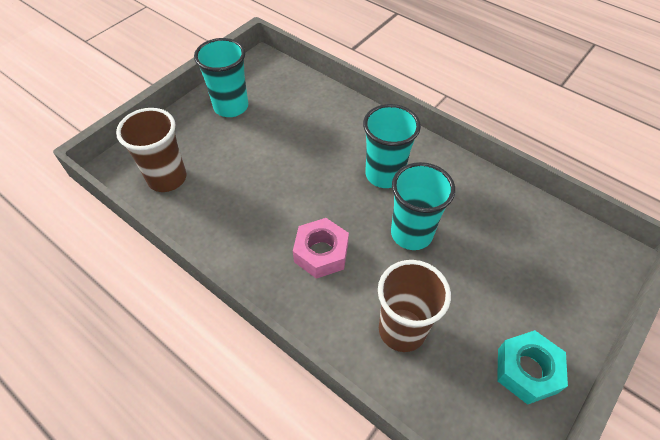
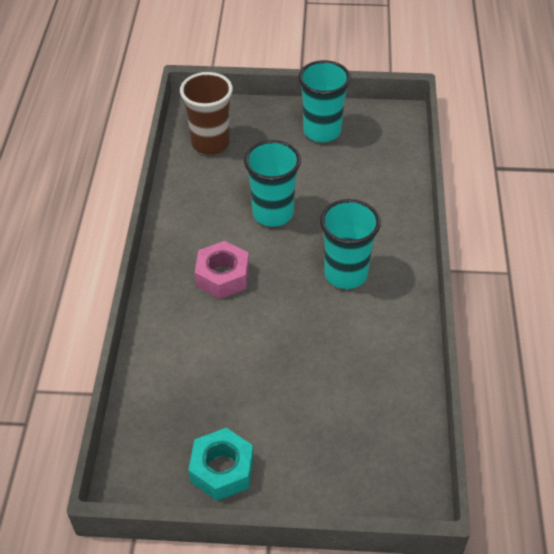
camera: 55 degrees right, 5 degrees down
brown cup [378,260,451,352] -> none
turquoise cup [391,162,455,250] -> turquoise cup moved to [244,140,301,227]

